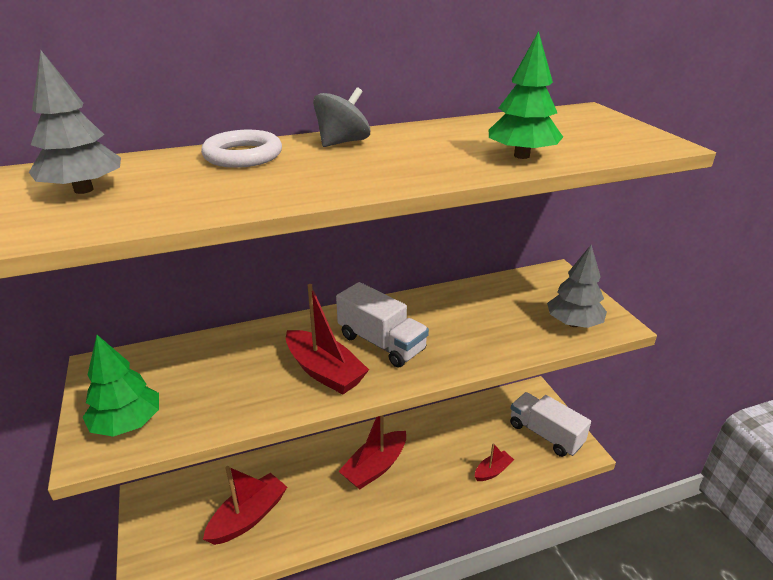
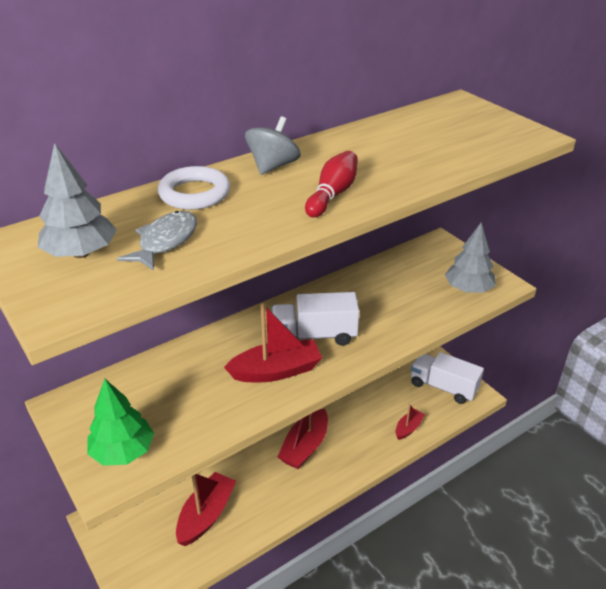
camera: 15 degrees left, 5 degrees up
red boat [286,284,369,394] -> red boat turned 45 degrees counterclockwise [224,303,322,382]
white truck [336,282,429,368] -> white truck turned 150 degrees clockwise [272,292,360,346]
green tree [489,31,563,159] -> none
none -> grey fish [117,211,197,271]
none -> red bowling pin [305,151,358,217]

